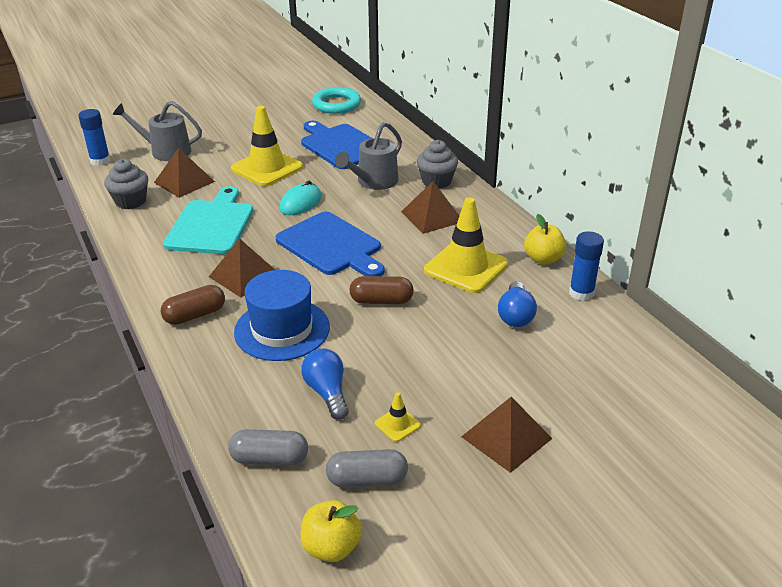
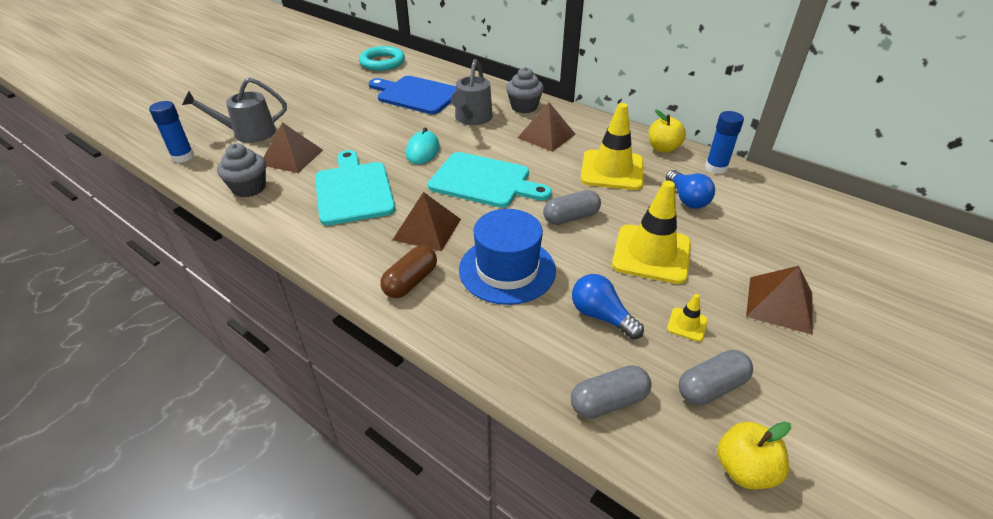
camera: 25 degrees left, 5 degrees up
yellow traffic cone [231,106,303,186] -> yellow traffic cone moved to [612,181,691,284]
blue cutting board [275,212,385,276] -> turquoise cutting board [428,152,552,208]
brown capsule [349,276,414,304] -> grey capsule [543,190,601,225]

